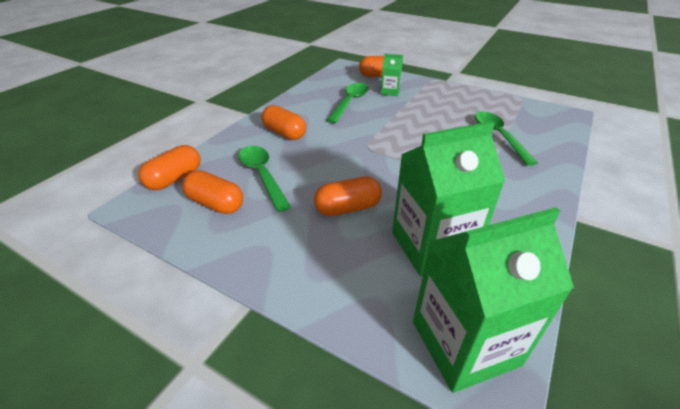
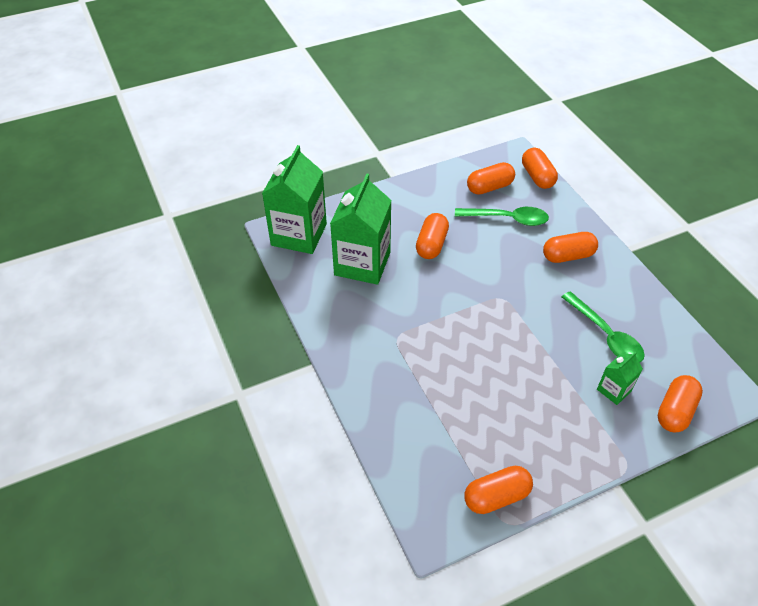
camera: 125 degrees right, 10 degrees up
green spoon [475,112,538,166] -> none
none -> orange capsule [465,466,533,514]

